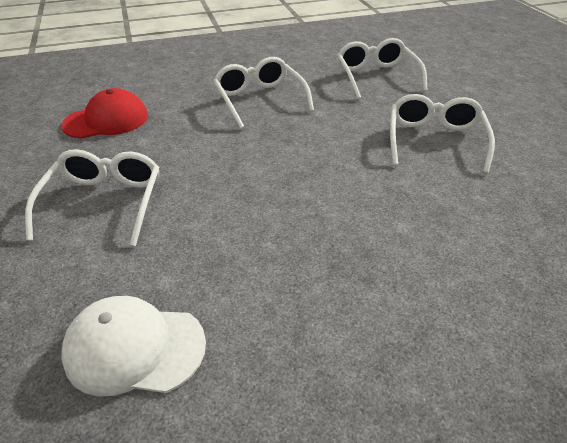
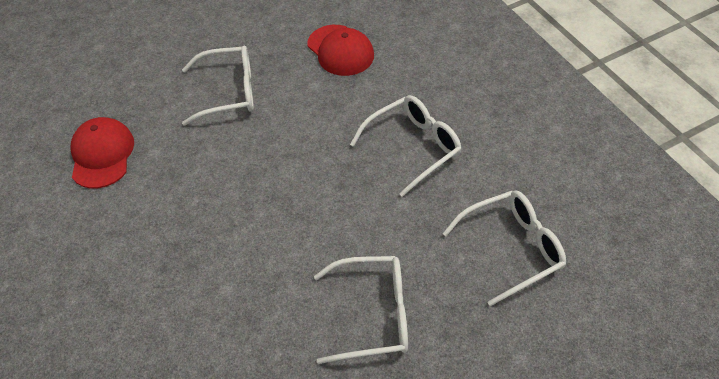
camera: 80 degrees right, 10 degrees up
white cap [61,296,206,397] -> red cap [71,117,134,189]

